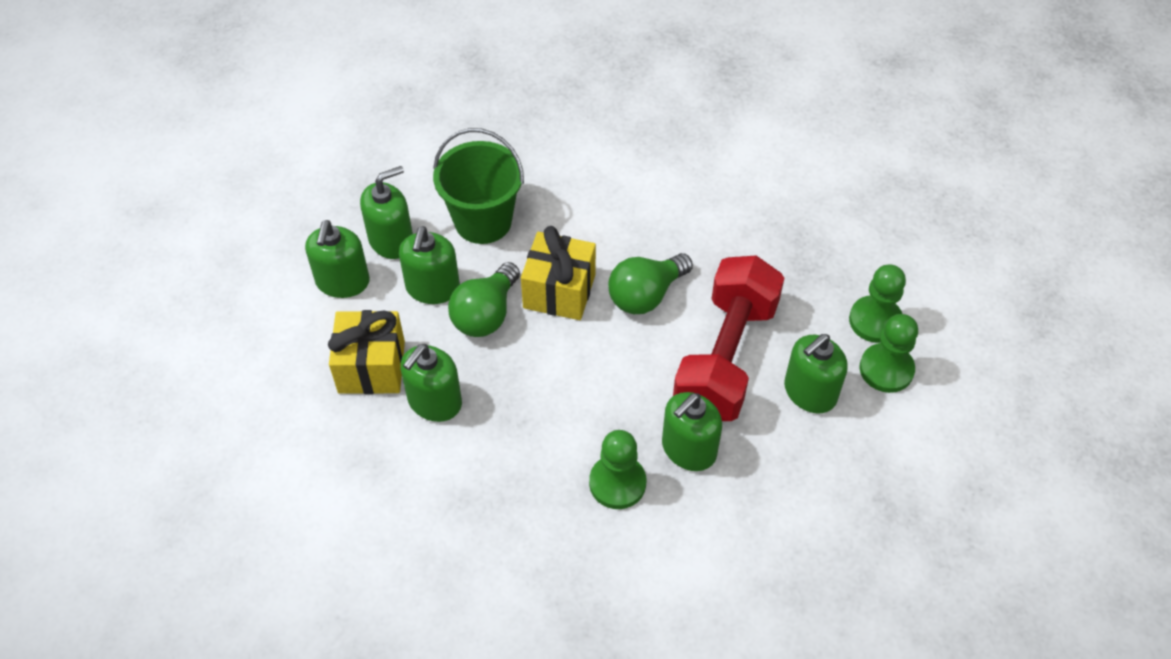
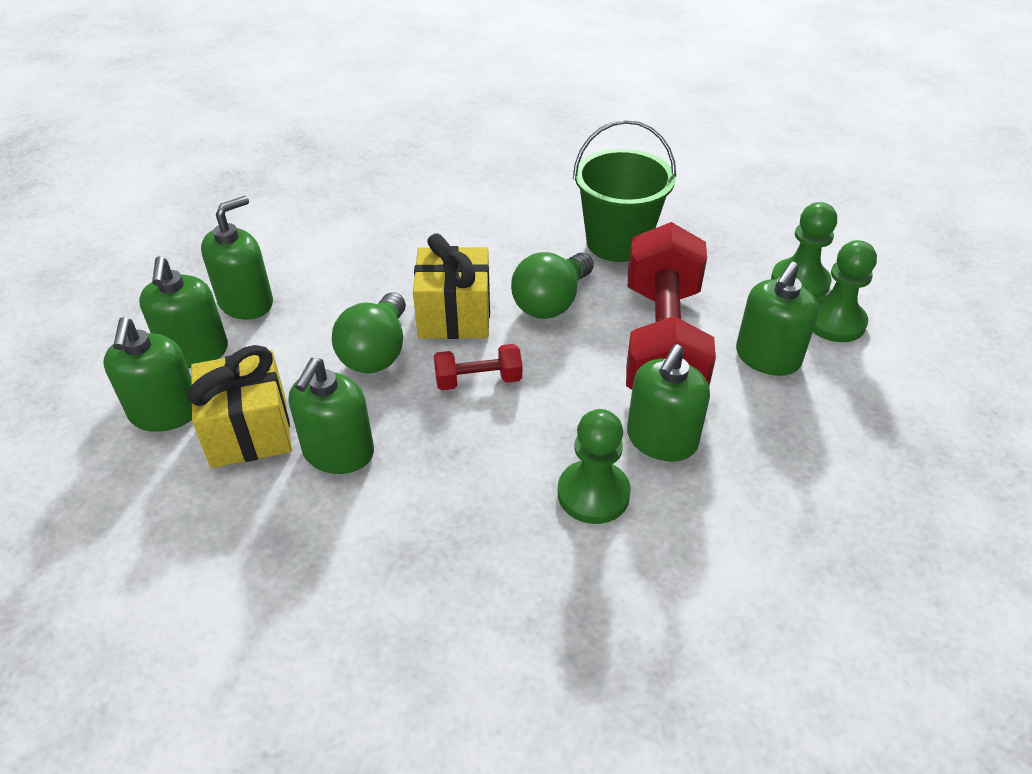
camera: 15 degrees left, 10 degrees down
green soap dispenser [399,226,460,304] -> green soap dispenser moved to [103,317,192,432]
green bucket [433,128,524,244] -> green bucket moved to [573,119,676,262]
none -> red dumbbell [434,344,522,390]

